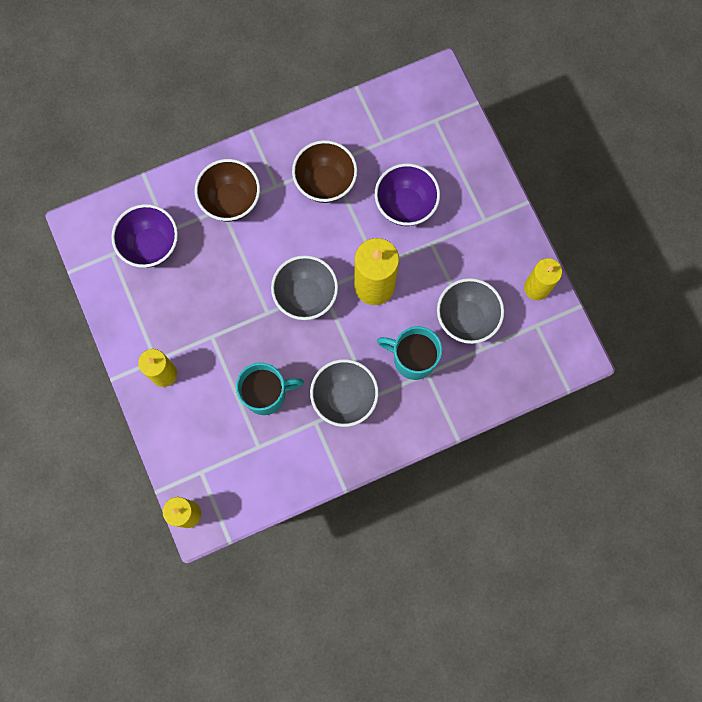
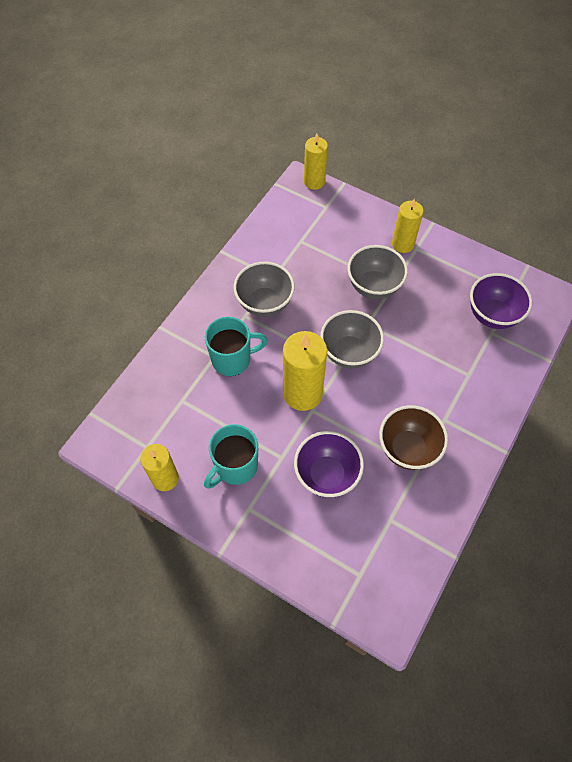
camera: 145 degrees right, 15 degrees down
brown bowl [195,159,260,222] -> none
turquoise mug [236,363,304,415] -> turquoise mug moved to [204,424,258,489]
grey bowl [437,278,504,344] -> grey bowl moved to [347,245,408,299]

